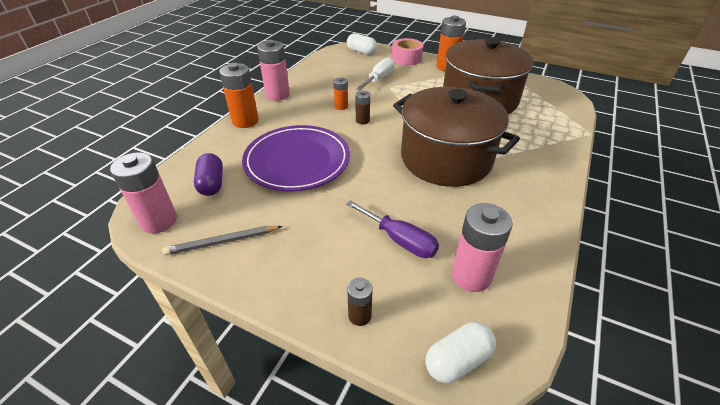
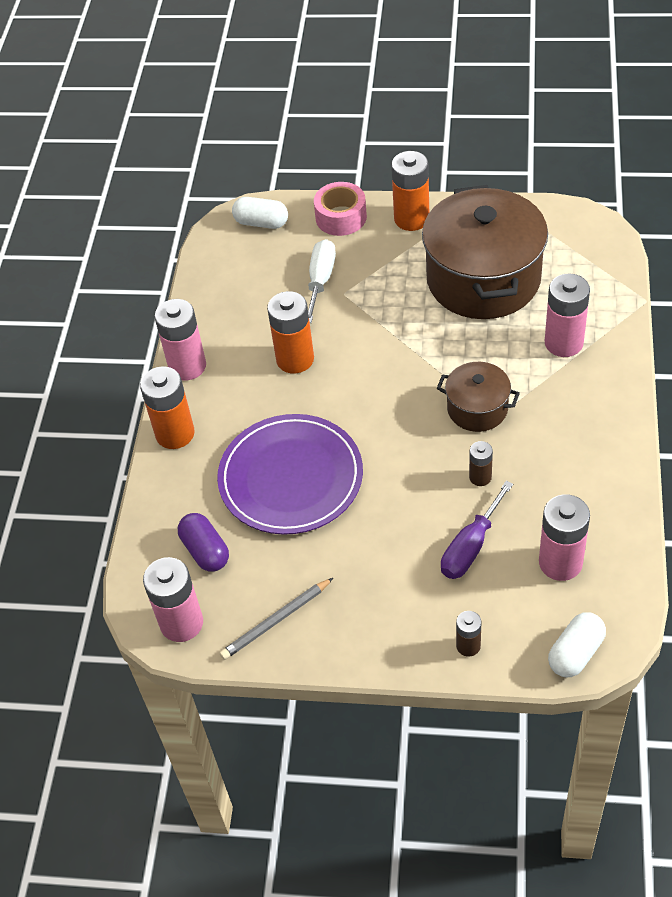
camera: 15 degrees left, 10 degrees up
orange battery [334,77,348,110] -> orange battery [267,291,314,374], size x1.85
purple screwdriver [346,200,439,258] -> purple screwdriver turned 105 degrees clockwise [441,481,513,579]
brown battery [355,91,370,125] -> brown battery moved to [469,441,493,486]
brown pot [393,87,520,187] -> brown pot [437,362,520,432], size x0.49
none -> pink battery [545,274,590,357]

